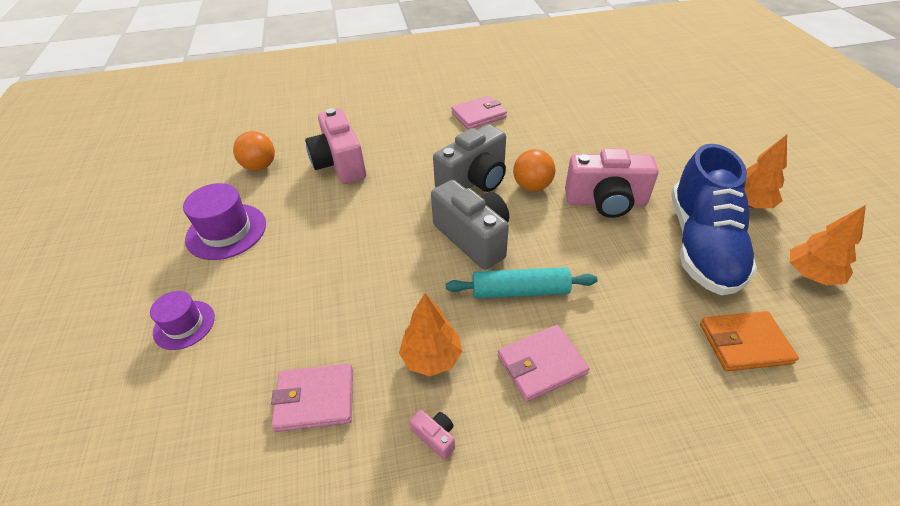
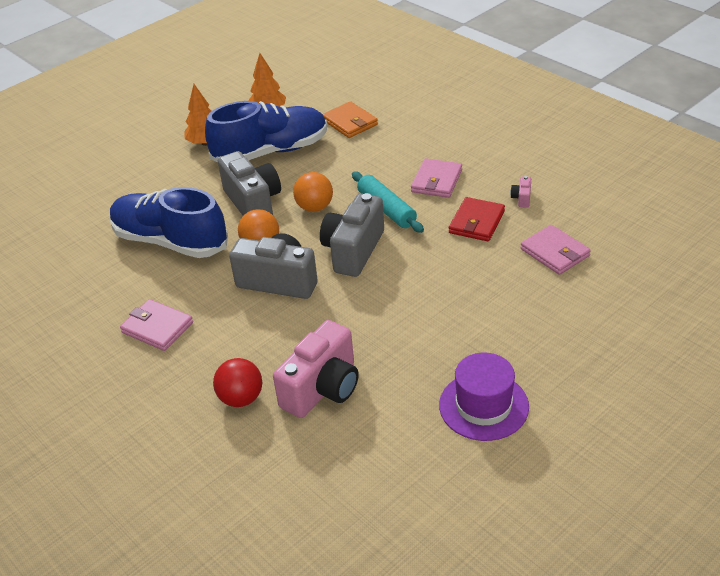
camera: 120 degrees left, 5 degrees down
purple hat [150,291,215,350] -> none
orange ball [233,131,275,171] -> orange ball moved to [293,172,333,212]
orange tree [399,293,462,376] -> red wallet [449,197,505,241]
pink wallet [498,325,590,402] -> pink wallet turned 75 degrees clockwise [411,158,462,198]
pink camera [565,149,659,218] -> grey camera [218,151,281,216]
none -> blue shoe [110,187,228,258]
none -> red ball [213,358,262,407]

